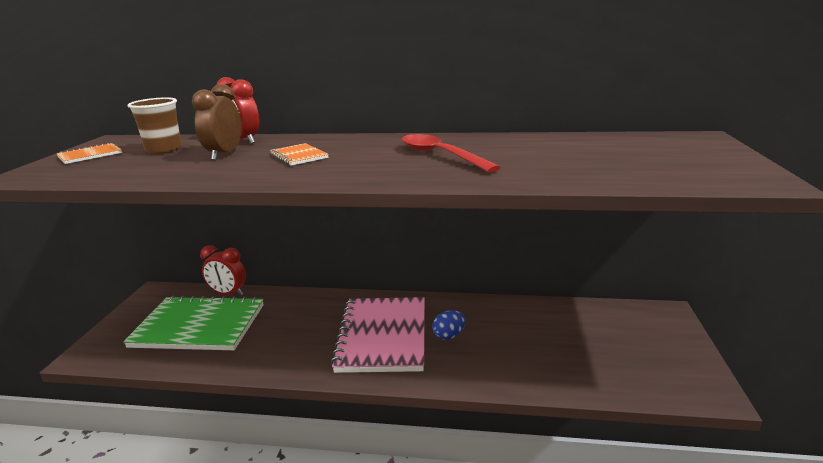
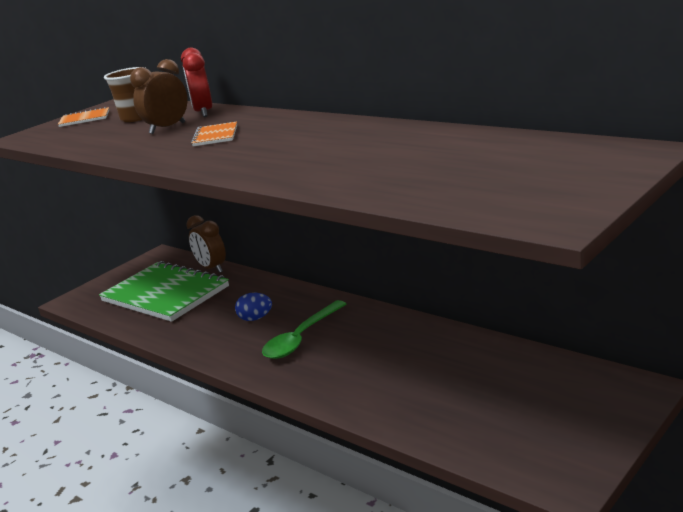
camera: 35 degrees right, 0 degrees up
red clock [200,245,246,296] -> brown clock [186,215,226,273]
pink notebook [331,297,425,373] -> green spoon [262,300,346,359]
red spoon [402,134,501,173] -> none
blue egg [432,310,466,340] -> blue egg moved to [235,293,272,321]

